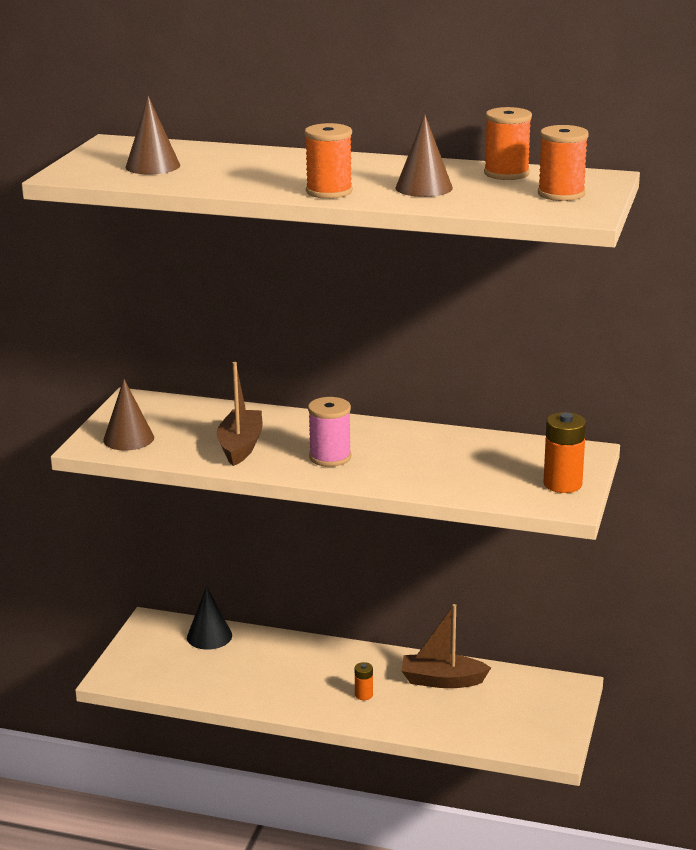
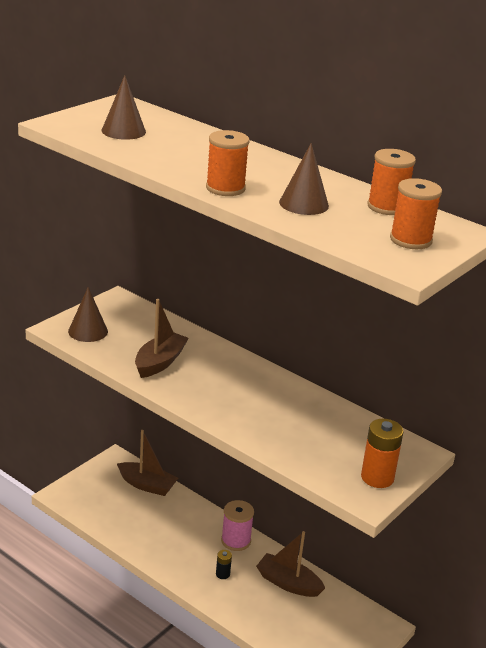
camera: 20 degrees right, 5 degrees up
black cone [187,586,232,650] -> brown boat [117,430,178,496]
pink spool [308,397,351,467] -> pink spool moved to [221,500,254,551]
orange battery [355,662,373,700] -> black battery [216,550,232,579]

